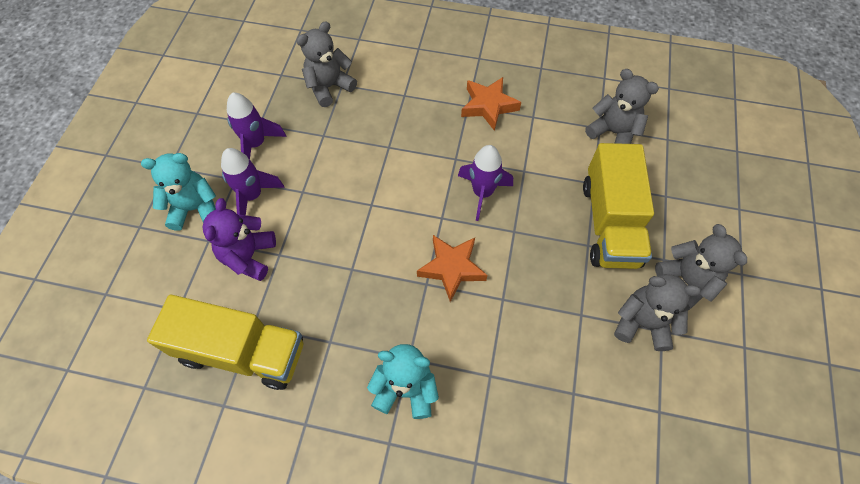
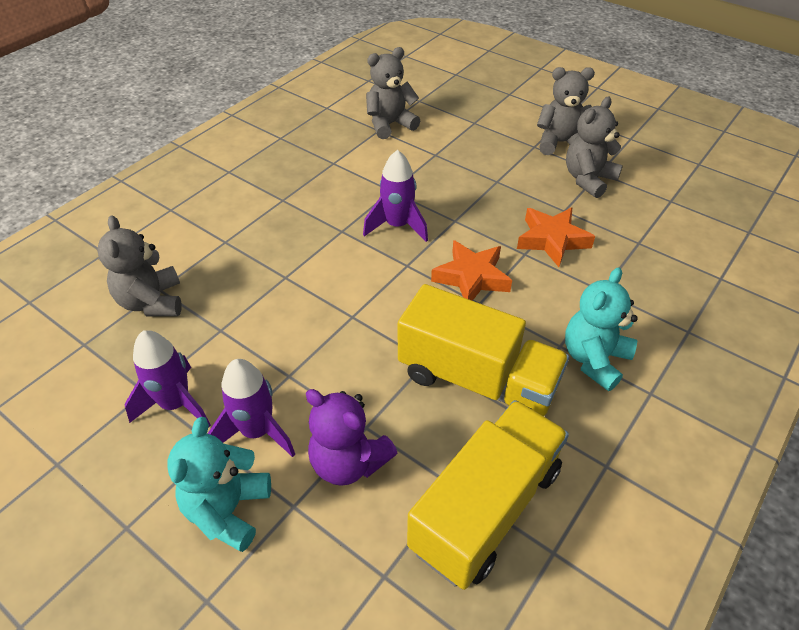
camera: 65 degrees left, 15 degrees down
orange star [461,77,521,131] -> orange star moved to [517,208,595,267]
yellow truck [583,143,654,269] -> yellow truck moved to [398,284,569,416]

